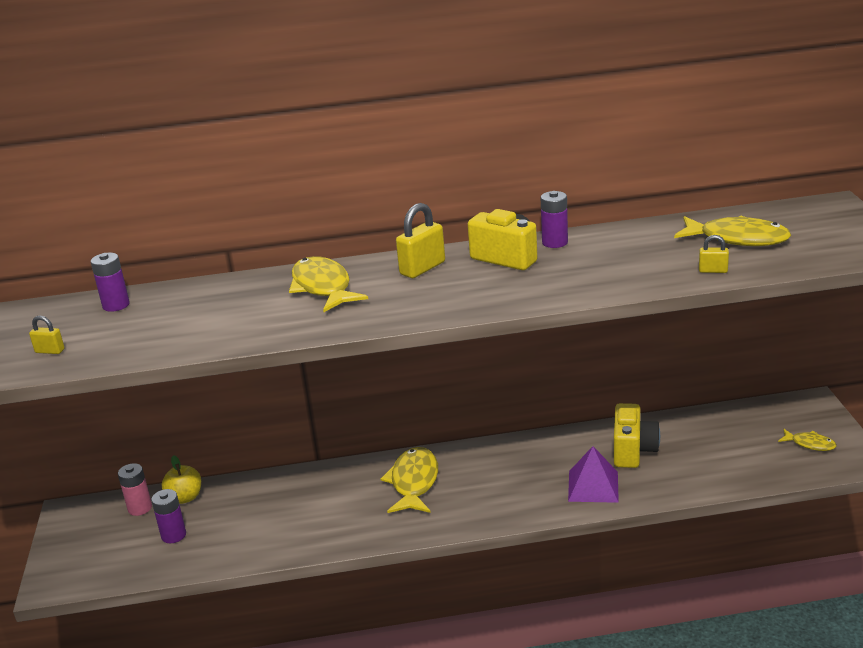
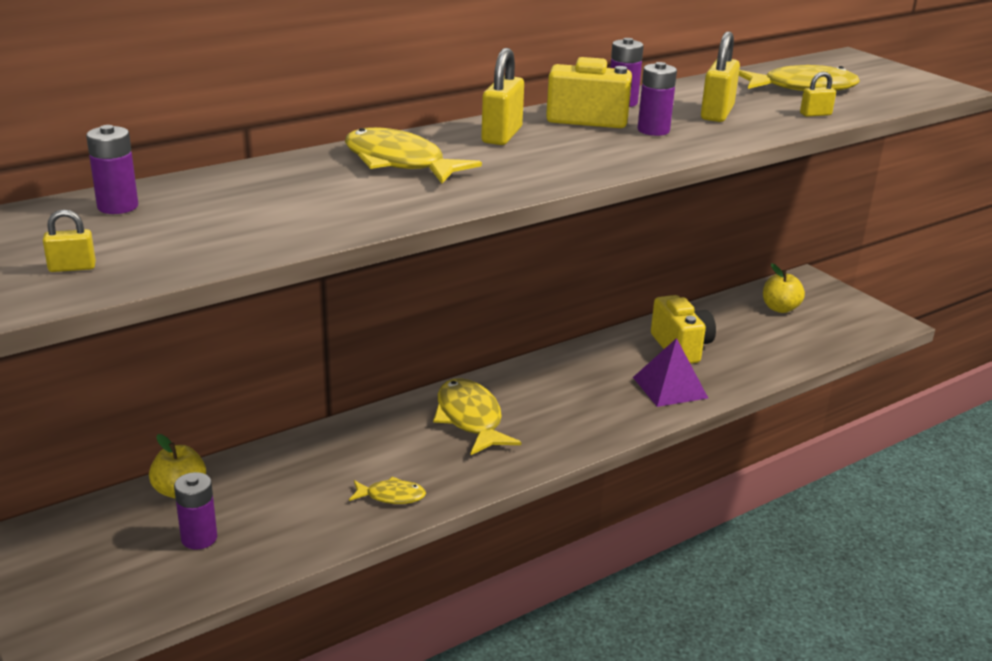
camera: 30 degrees left, 0 degrees up
pink battery [118,463,152,516] -> none
yellow fish [778,429,837,451] -> yellow fish moved to [349,477,426,504]
none -> purple battery [638,62,677,136]
none -> yellow padlock [701,31,740,122]
none -> yellow apple [763,263,805,313]

